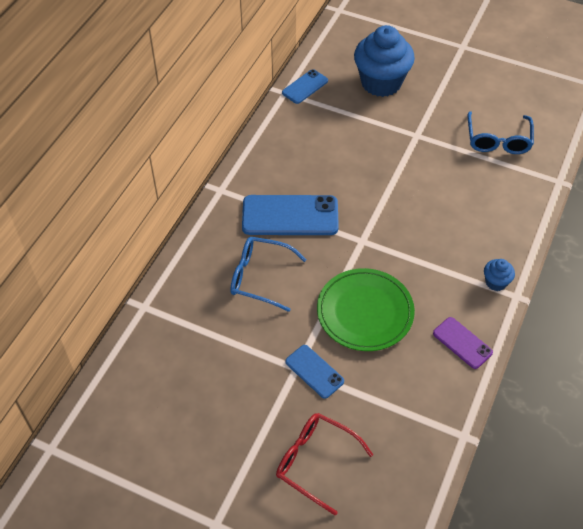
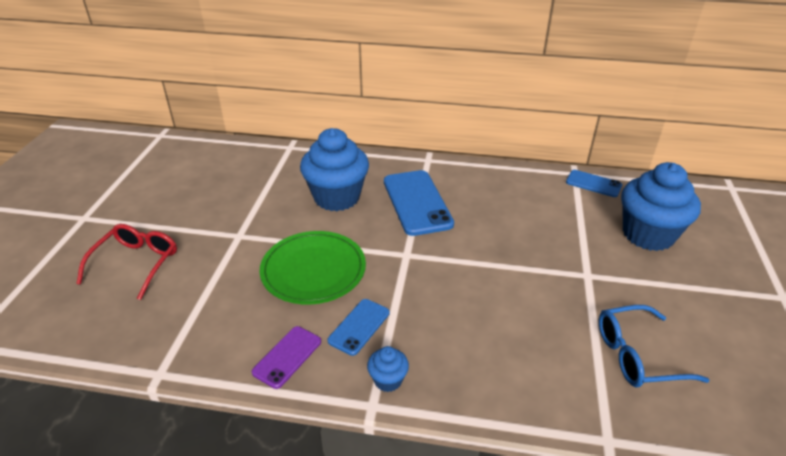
camera: 75 degrees right, 15 degrees down
blue glasses [230,237,307,312] -> blue cupcake [300,128,369,211]
blue phone [285,345,344,399] -> blue phone moved to [328,299,390,356]

